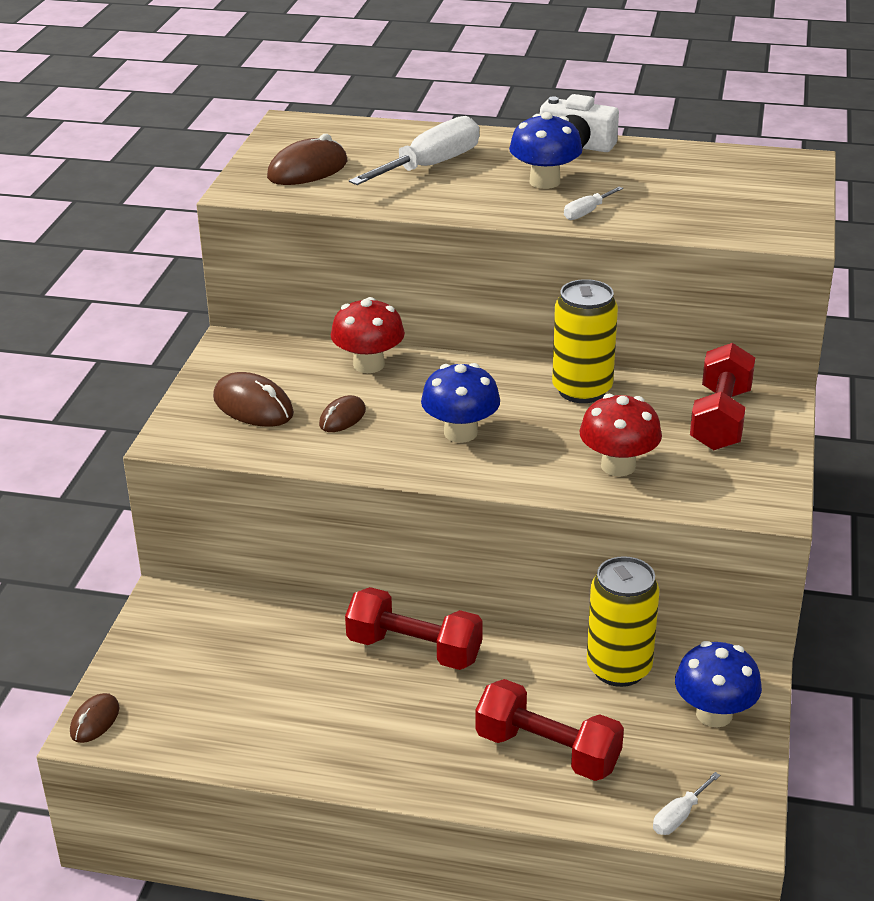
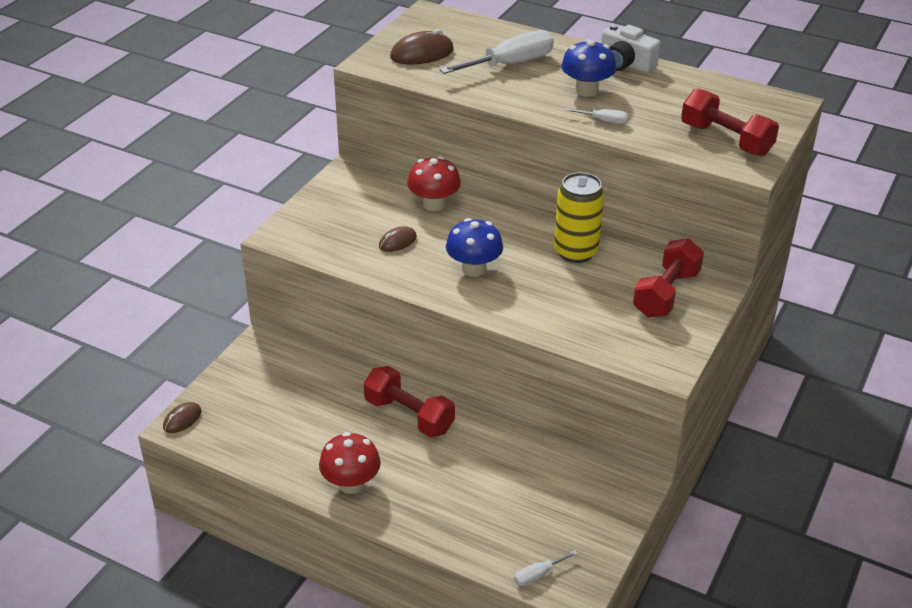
camera: 15 degrees right, 5 degrees up
brown mouse [213,372,294,427] -> none
red dumbbell [475,679,624,781] -> red dumbbell moved to [681,88,779,156]
white screwdriver [564,187,623,220] -> white screwdriver turned 135 degrees counterclockwise [566,108,628,124]
red mushroom [579,394,662,476] -> red mushroom moved to [319,432,381,494]
yellow can [587,556,660,687] -> none
blue mushroom [675,641,762,727] -> none

